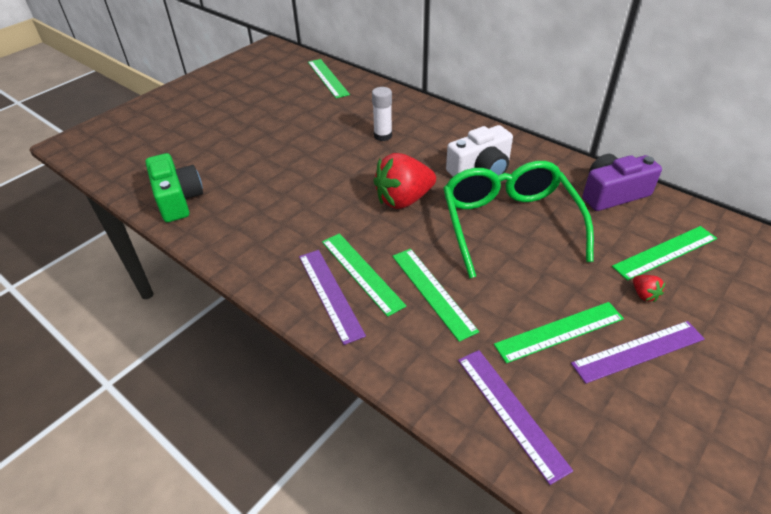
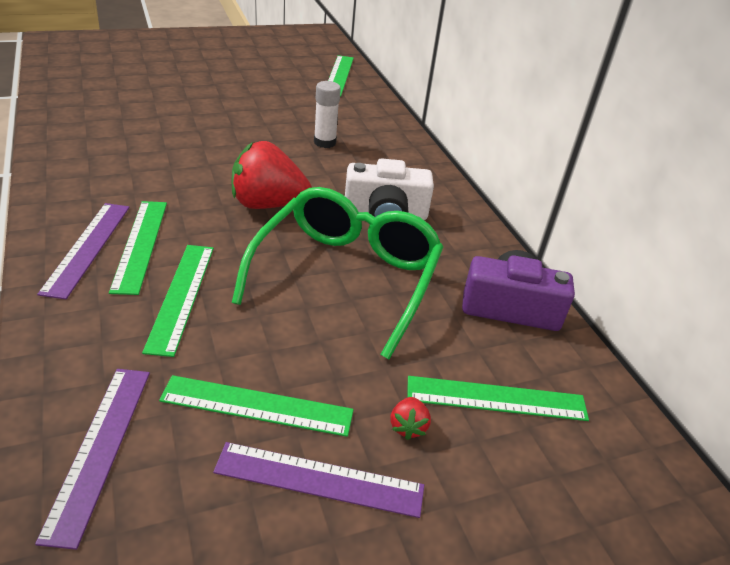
camera: 25 degrees right, 5 degrees down
green camera [145,153,203,222] -> none

